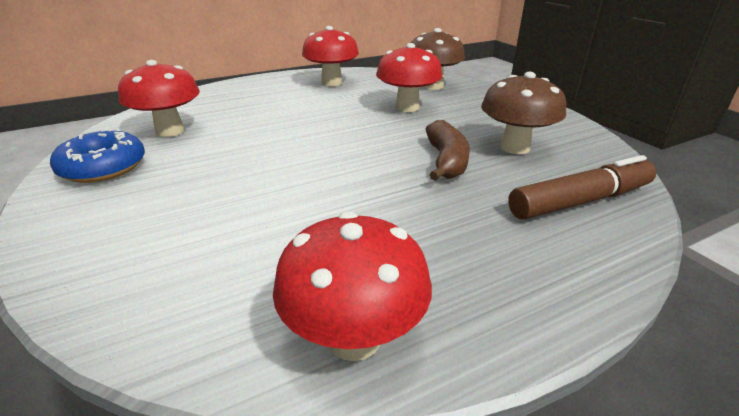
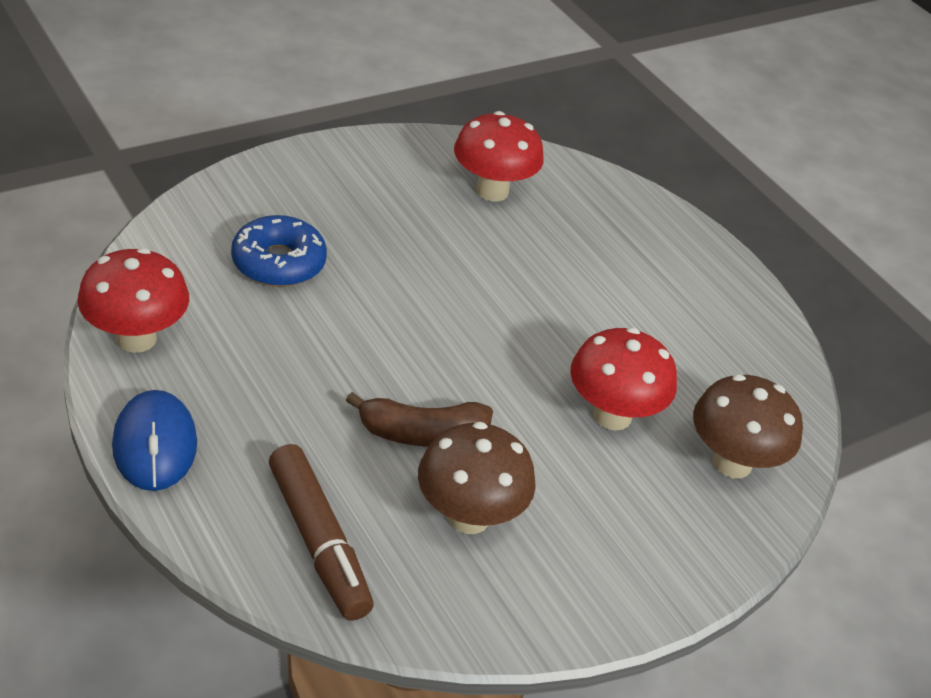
camera: 80 degrees right, 10 degrees up
blue donut [50,128,145,183] -> blue donut moved to [231,215,327,287]
red mushroom [302,26,359,86] -> none
none -> blue mouse [112,390,197,491]

